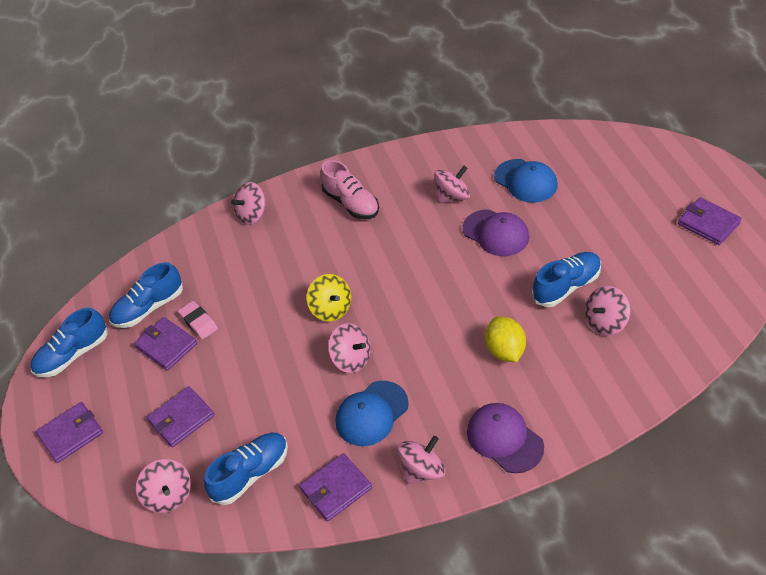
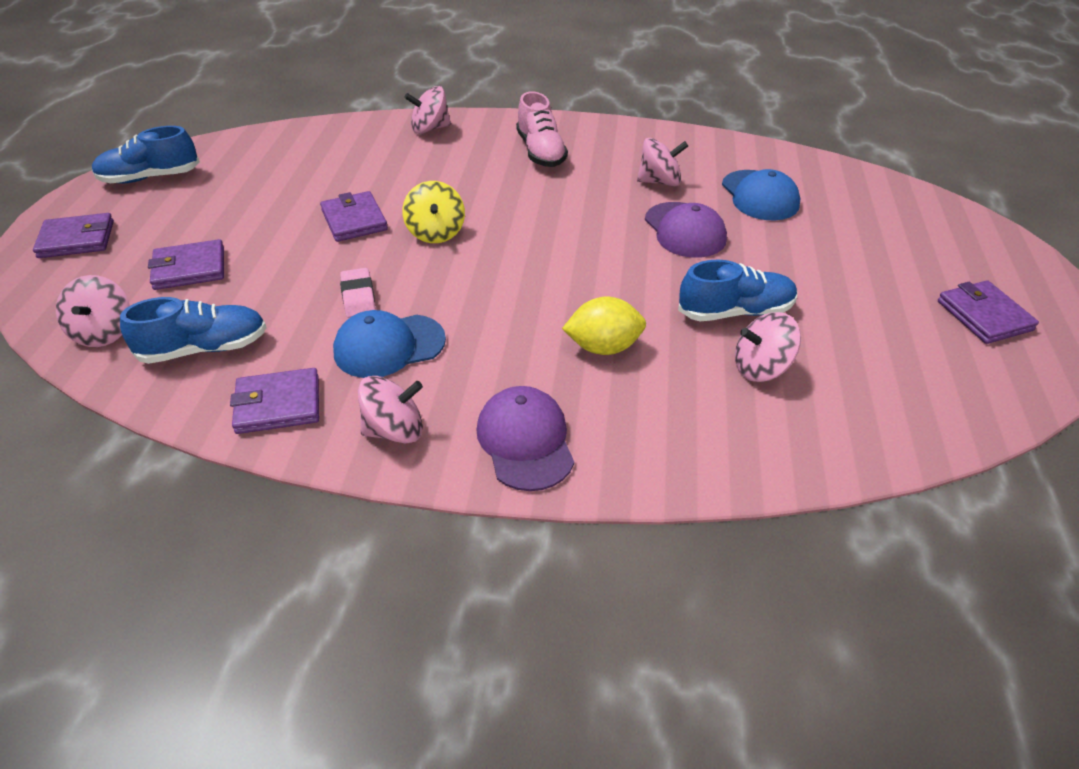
camera: 20 degrees right, 5 degrees down
blue shoe [109,262,183,328] -> none
purple wallet [134,317,197,371] -> purple wallet moved to [320,191,388,242]
pink eraser [178,301,218,339] -> pink eraser moved to [340,268,376,318]
pink spinning top [328,323,371,373] -> none
yellow lemon [485,317,526,362] -> yellow lemon turned 75 degrees clockwise [562,297,646,355]

